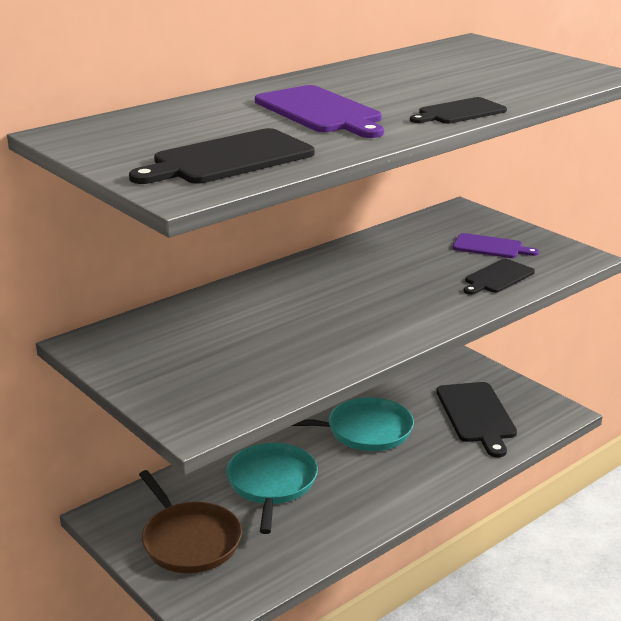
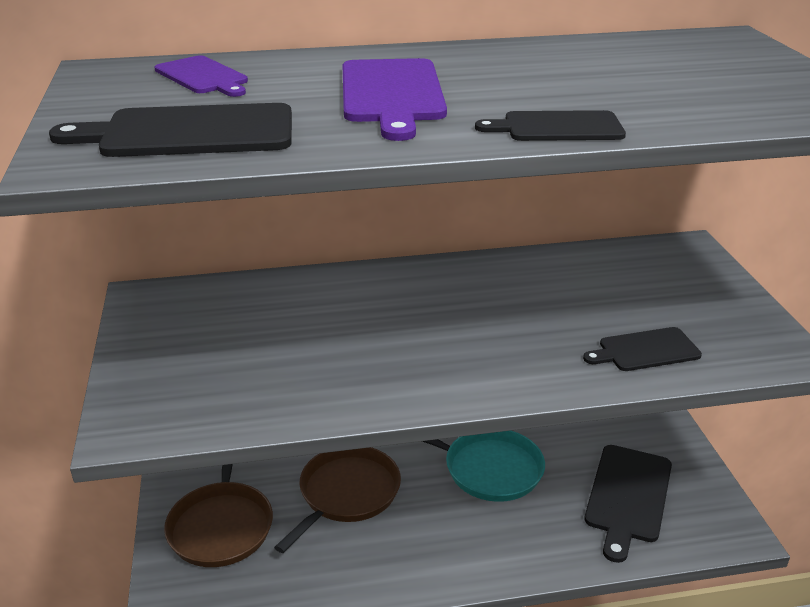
camera: 30 degrees right, 5 degrees up
turquoise pan [226,443,318,534] -> brown pan [274,447,401,553]
purple cutting board [453,233,539,258] -> purple cutting board moved to [155,55,248,97]

